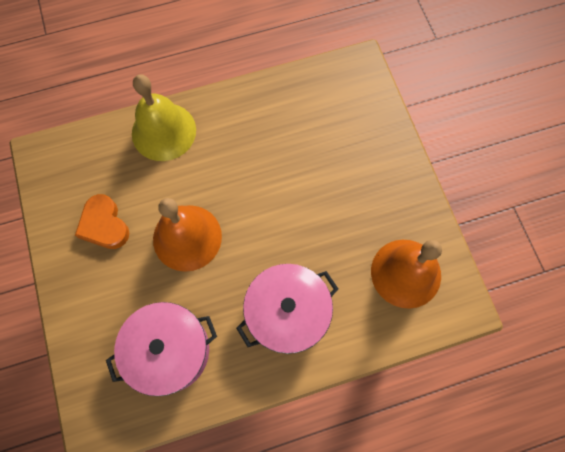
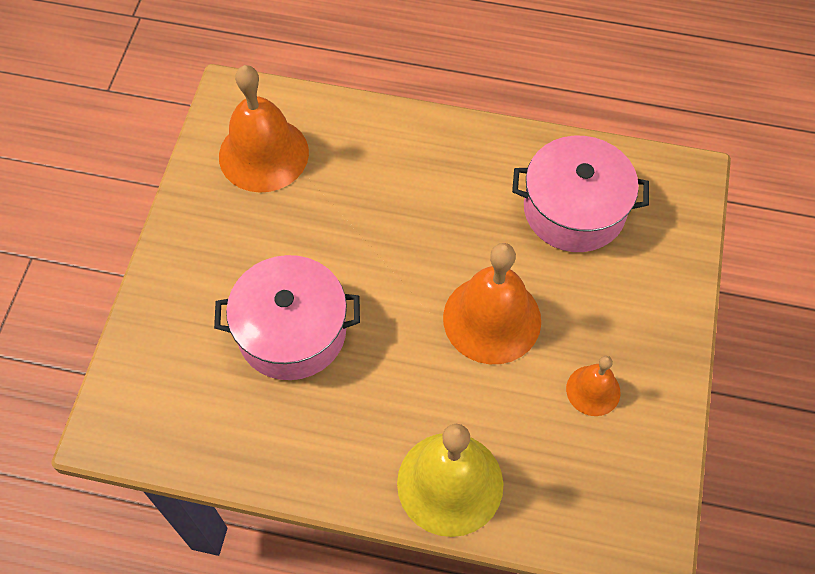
camera: 150 degrees left, 10 degrees down
orange heart [75,194,129,249] -> orange bell [566,356,620,416]
pink pot [236,264,338,354] -> pink pot moved to [214,255,360,380]

